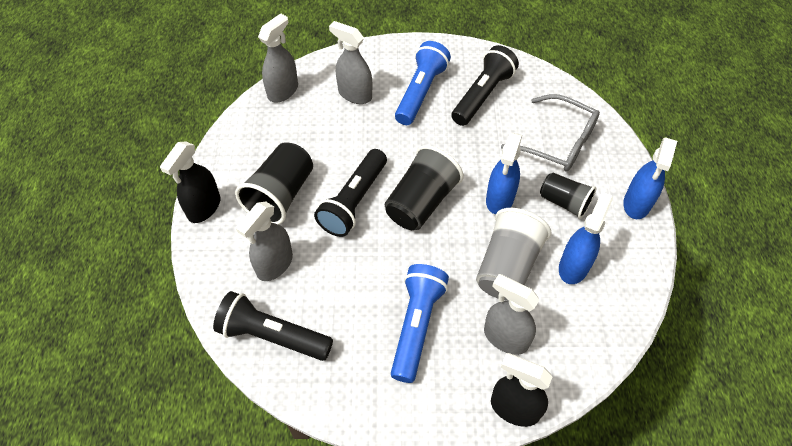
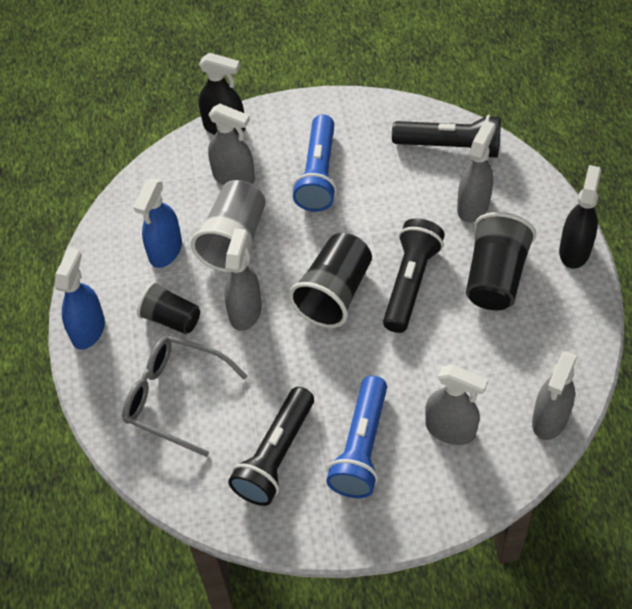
camera: 175 degrees right, 0 degrees up
blue spray bottle [486,133,522,214] -> grey spray bottle [225,228,262,331]

